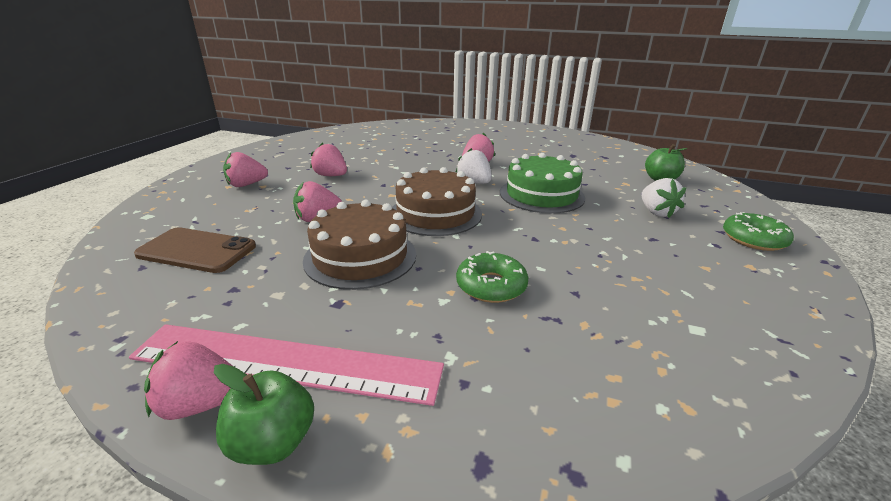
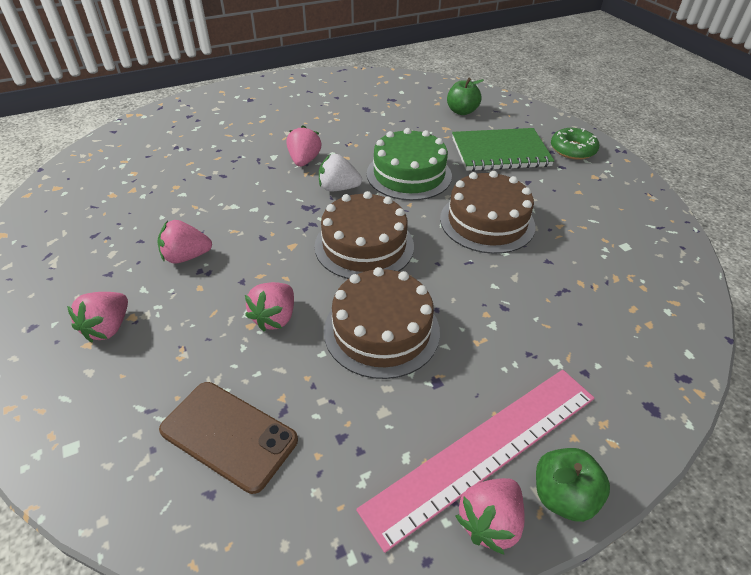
camera: 45 degrees left, 15 degrees up
brown phone [134,227,256,273] -> brown phone turned 60 degrees clockwise [159,382,298,494]
green donut [456,251,528,303] -> none
white strawberry [641,178,686,218] -> green notebook [452,128,554,171]
none -> brown cake [440,171,536,254]

